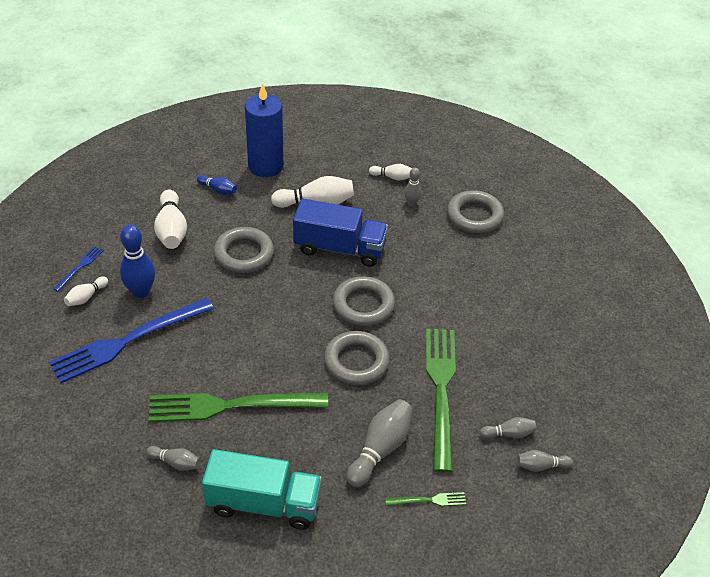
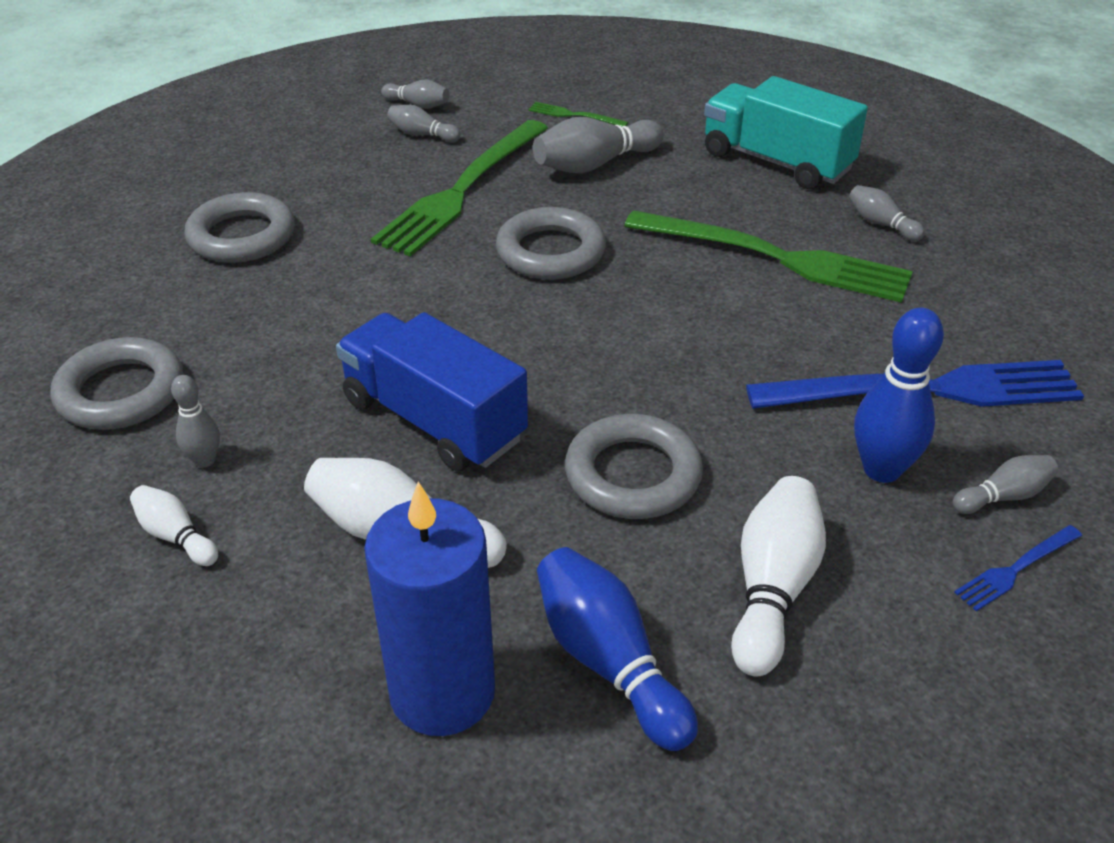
camera: 150 degrees left, 5 degrees down
white bowling pin [64,276,108,306] -> grey bowling pin [953,455,1058,514]
blue bowling pin [197,175,237,195] -> blue bowling pin [537,547,698,751], size x1.79
grey ring [333,276,395,326] -> grey ring moved to [184,192,295,263]

